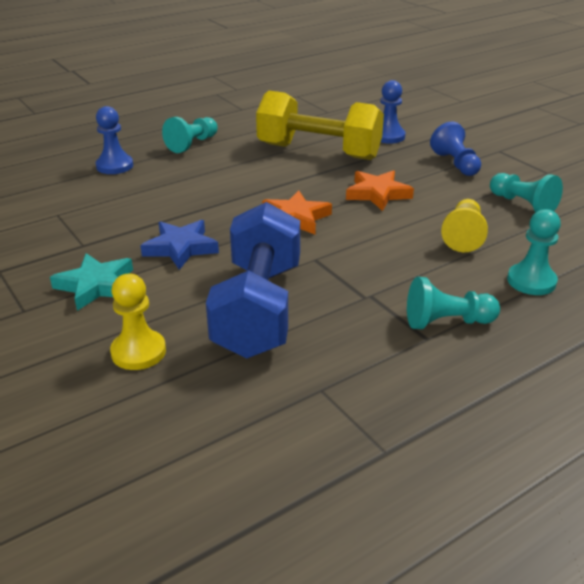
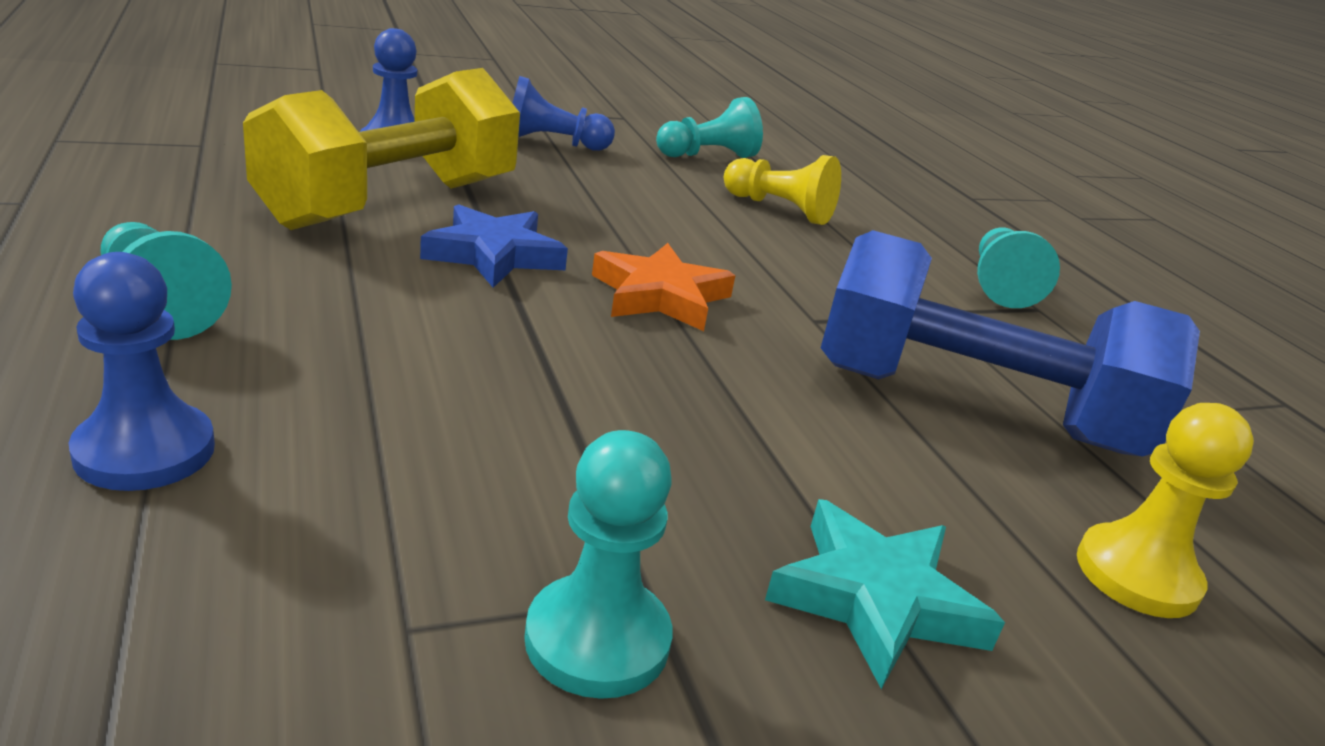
camera: 80 degrees left, 5 degrees down
blue star [140,220,219,270] -> blue star moved to [420,204,568,288]
orange star [346,170,414,211] -> none
turquoise pawn [507,209,561,295] -> turquoise pawn moved to [524,430,672,699]

